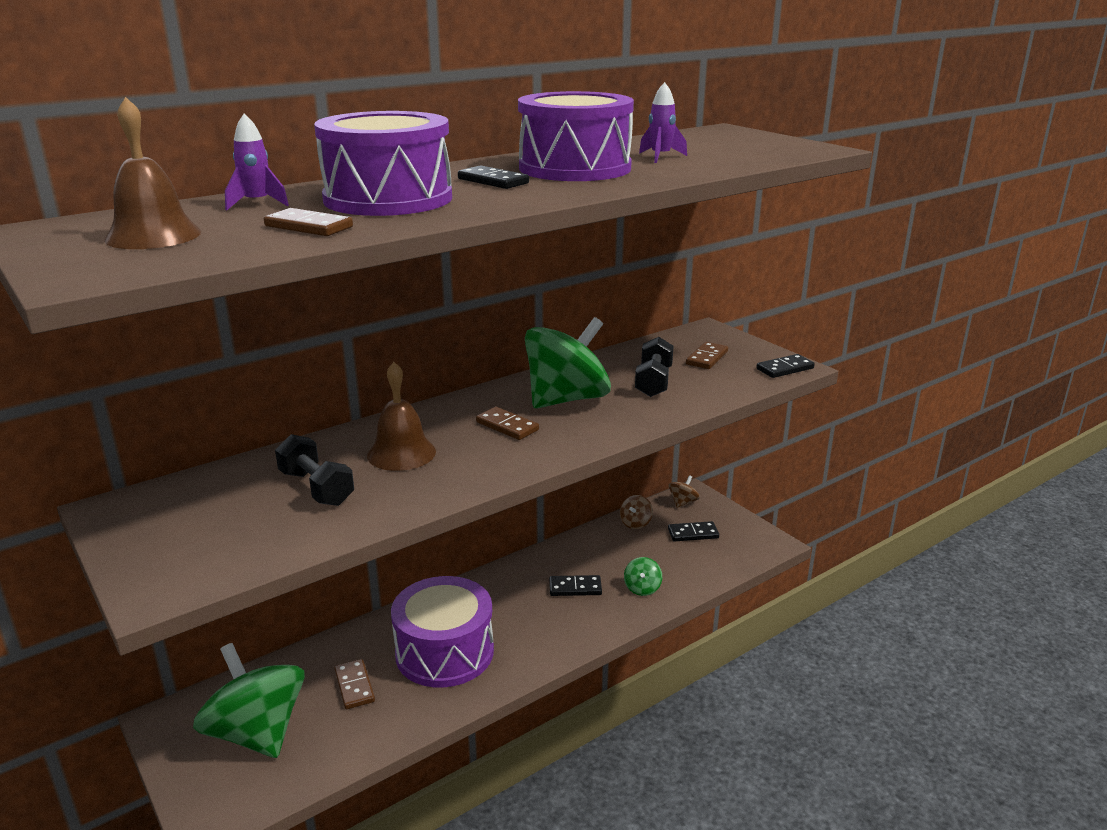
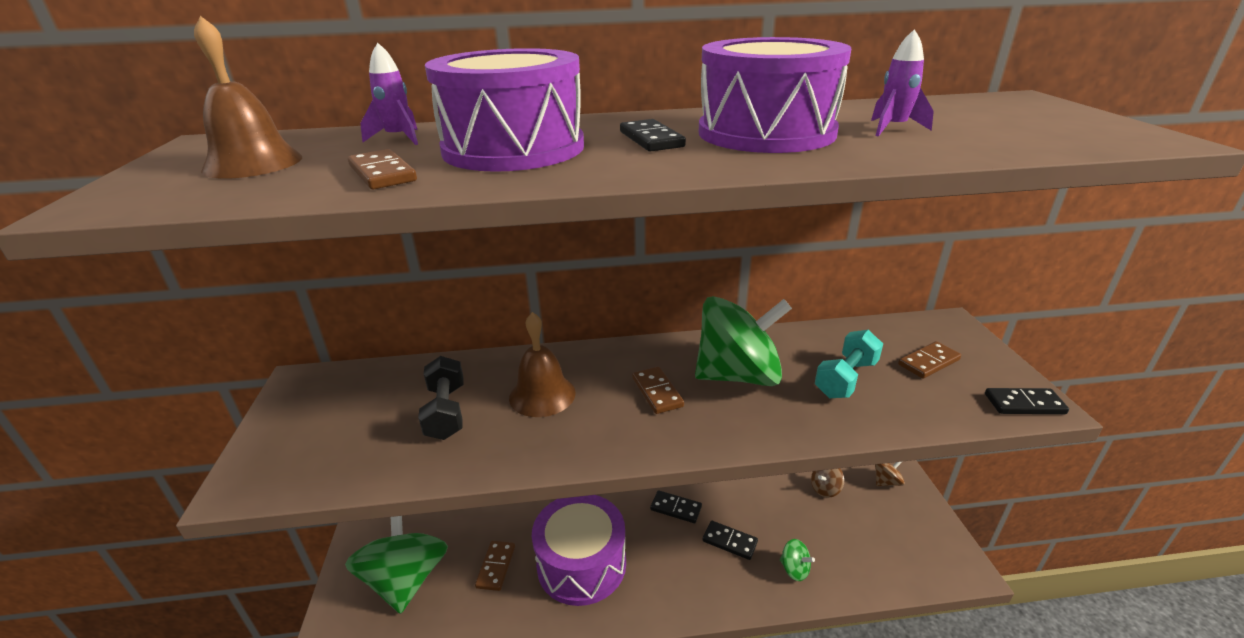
camera: 30 degrees right, 5 degrees up
green spinning top [624,557,662,596] -> green spinning top turned 90 degrees counterclockwise [780,539,815,581]
black dumbbell [635,337,673,397] -> turquoise dumbbell [815,330,883,398]
black domino [668,521,719,541] -> black domino moved to [650,490,702,523]

